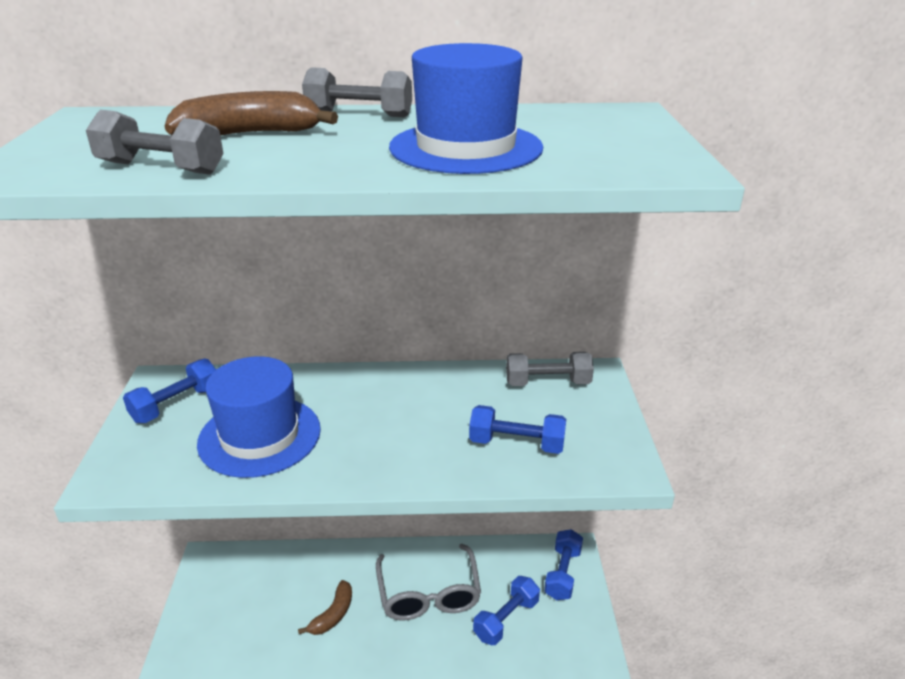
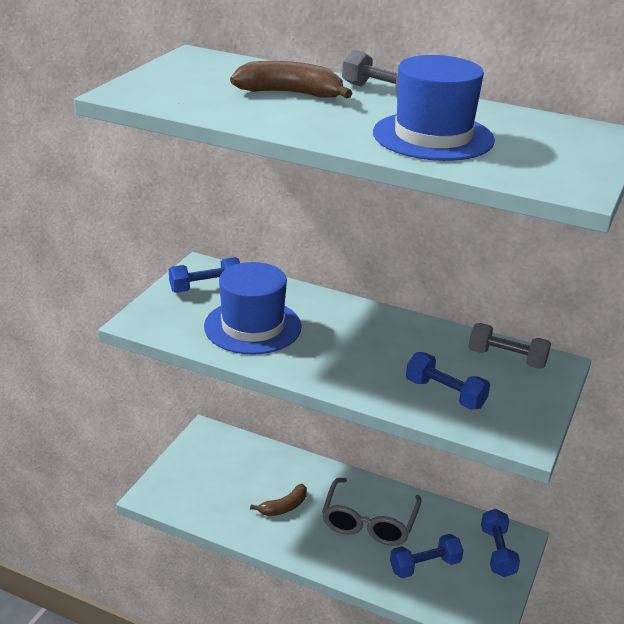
camera: 25 degrees right, 0 degrees up
grey dumbbell [86,110,223,175] -> none
blue dumbbell [544,529,583,600] -> blue dumbbell turned 45 degrees counterclockwise [481,509,520,577]

